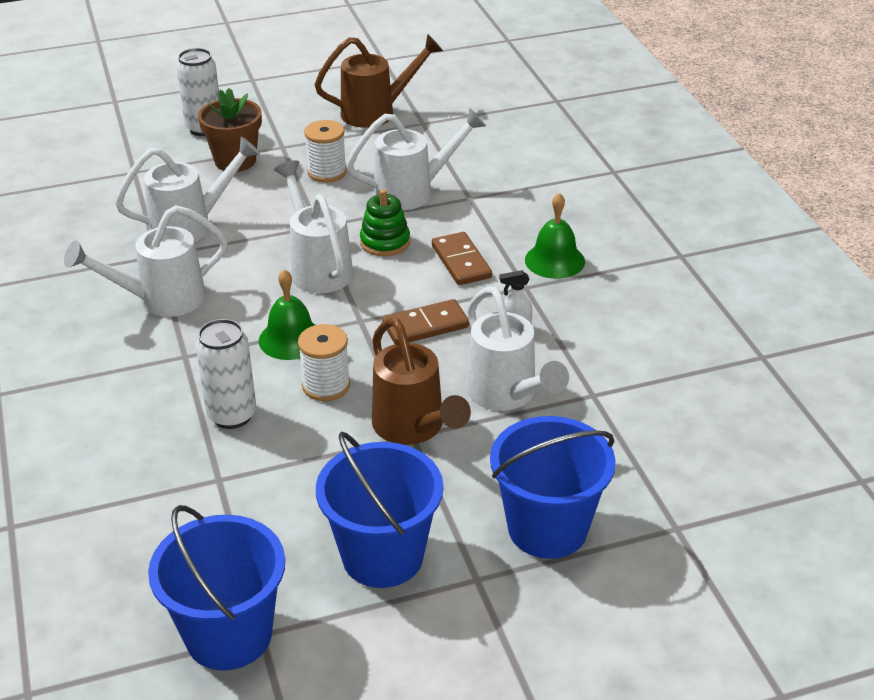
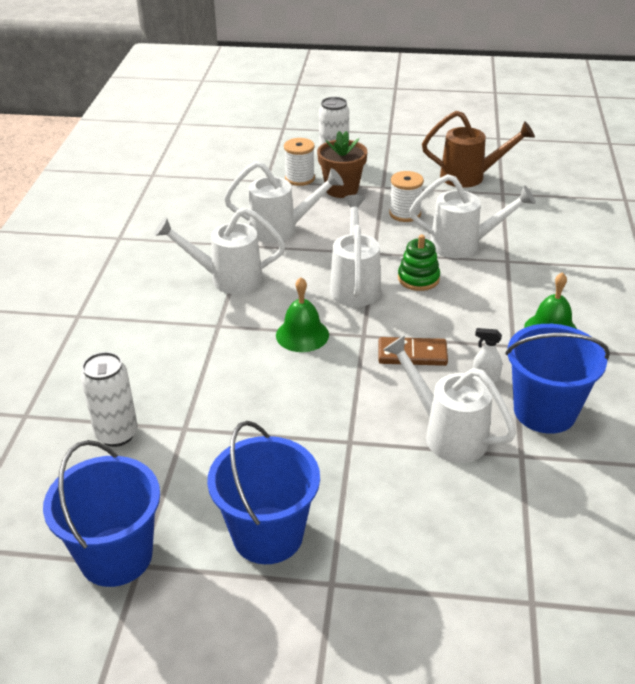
camera: 25 degrees right, 0 degrees up
white can [196,319,256,429] -> white can moved to [81,352,138,447]
white spool [298,324,350,401] -> white spool moved to [284,138,315,186]
brown watering can [372,318,471,445] -> none
brown domino [432,232,492,285] -> none
white watering can [466,286,569,411] -> white watering can turned 135 degrees clockwise [383,335,516,463]
blue bucket [490,416,616,559] -> blue bucket moved to [506,324,610,434]

